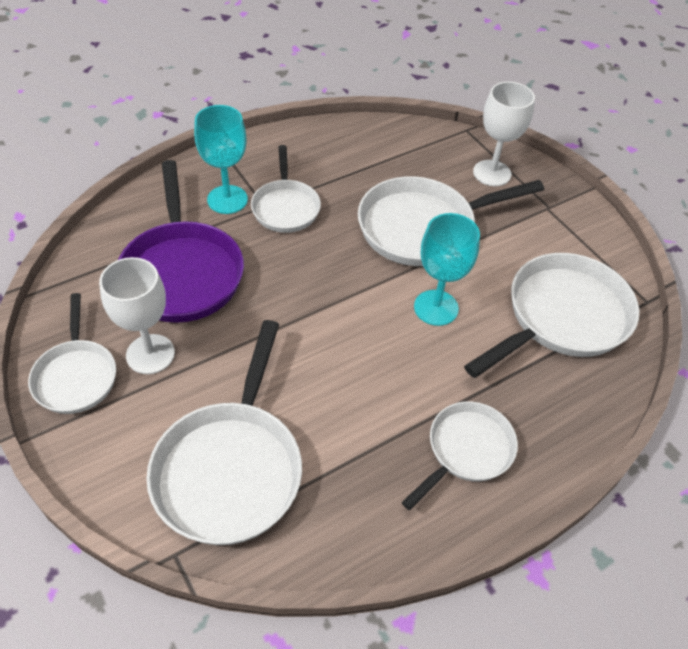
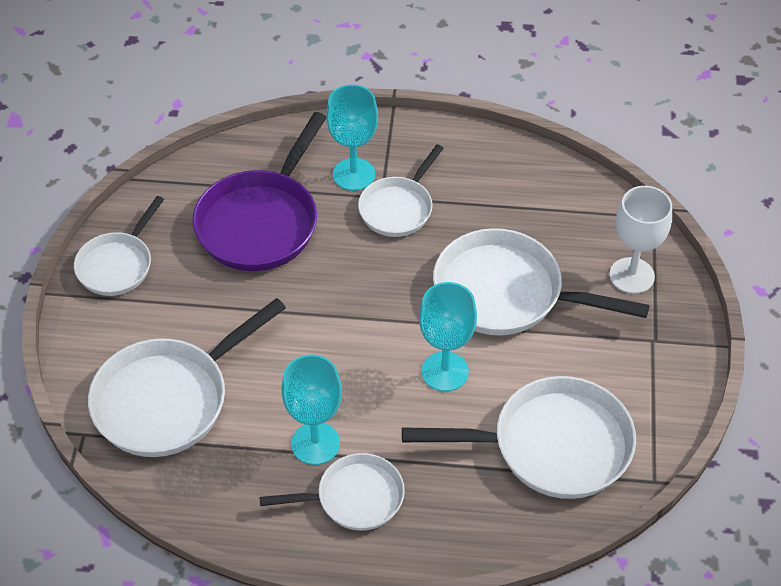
camera: 40 degrees right, 0 degrees up
white goblet [99,257,175,374] -> none
none -> turquoise goblet [282,355,342,465]

